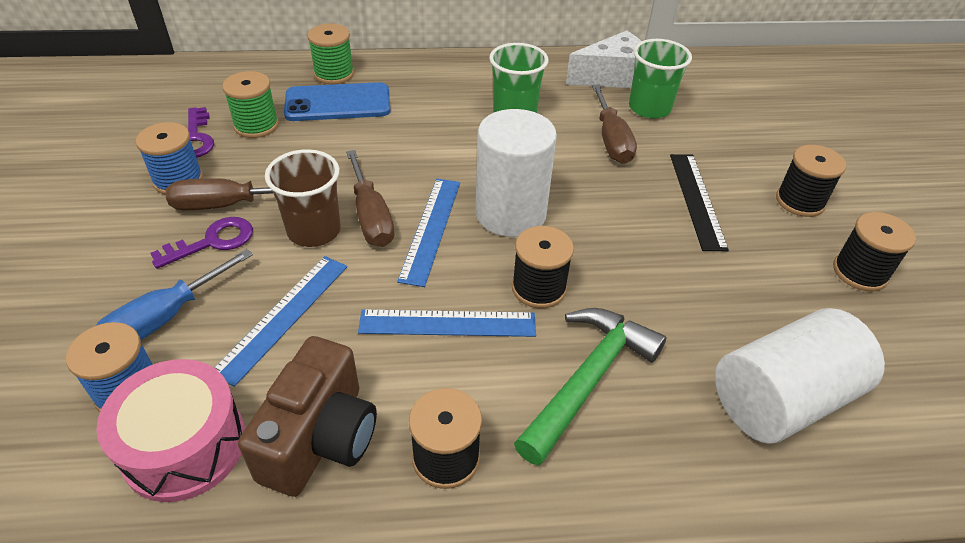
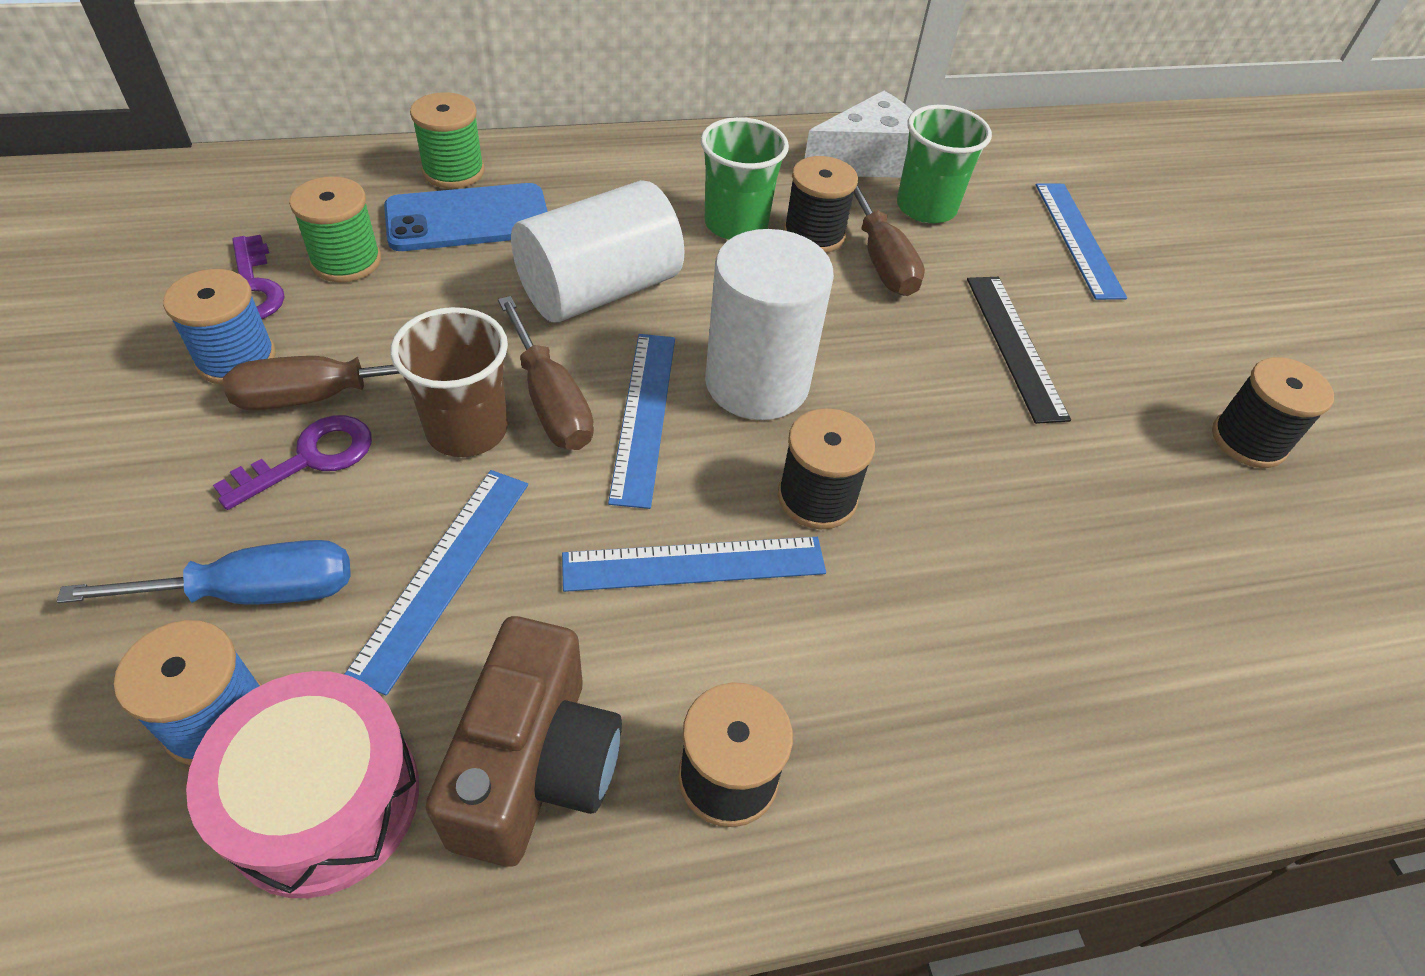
camera: 10 degrees left, 5 degrees up
blue screwdriver [96,249,253,340] -> blue screwdriver turned 135 degrees counterclockwise [57,540,351,605]
green hammer [514,308,667,465] -> none
white cylinder [715,308,885,444] -> white cylinder moved to [511,180,684,322]
black spool [776,145,846,217] -> black spool moved to [784,156,858,253]
none -> blue ruler [1036,183,1127,300]

